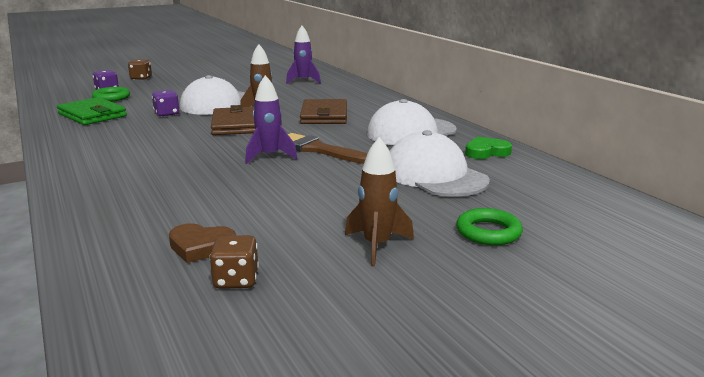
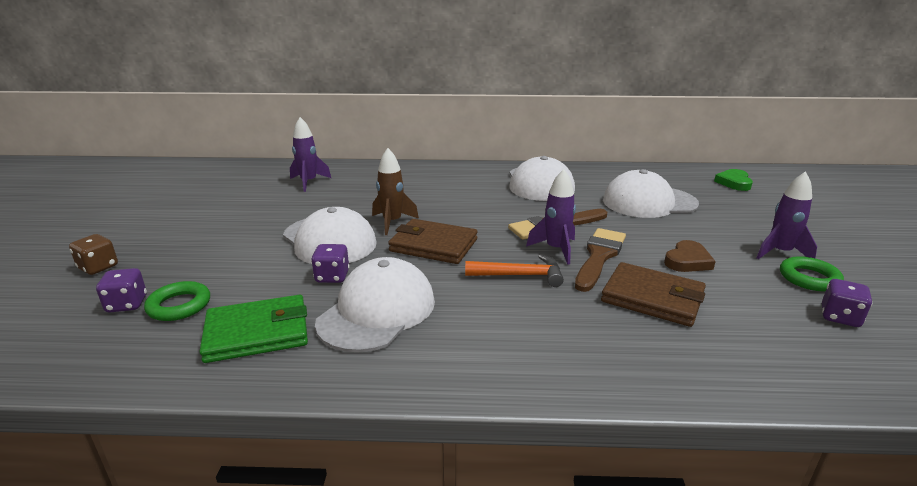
camera: 60 degrees left, 5 degrees up
brown heart [169,224,236,263] -> brown heart moved to [664,240,716,272]
brown dice [209,235,259,289] -> purple dice [822,279,872,327]
brown wallet [300,99,347,124] -> brown wallet moved to [601,262,706,327]
brown rocket [345,137,414,266] -> purple rocket [756,171,817,259]
green ring [456,208,523,245] -> green ring moved to [780,256,844,291]
green heart [465,136,512,159] -> green heart moved to [714,169,753,191]
none -> white cap [315,257,435,352]
none -> orange hammer [465,254,564,287]
none -> brown brush [575,228,626,292]

